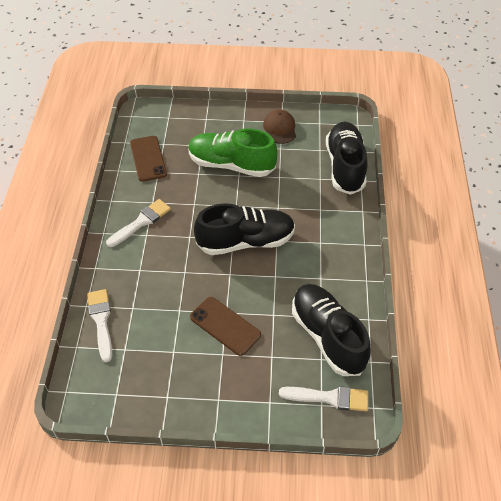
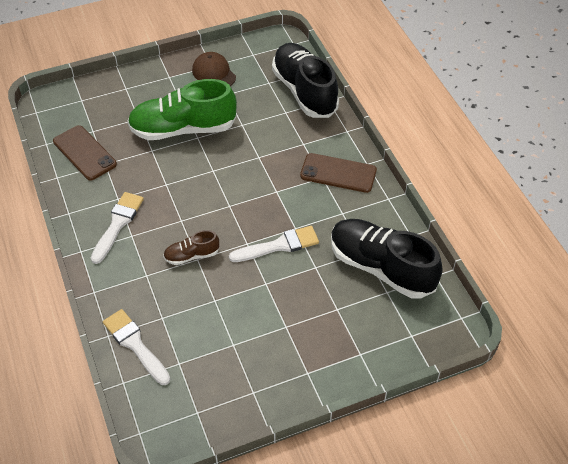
camera: 25 degrees left, 0 degrees up
brown phone [190,297,261,356] -> brown phone moved to [300,153,377,193]
black shoe [194,203,295,255] -> none
white brush [279,386,368,411] -> white brush moved to [229,226,319,262]
none -> brown shoe [163,230,219,265]

